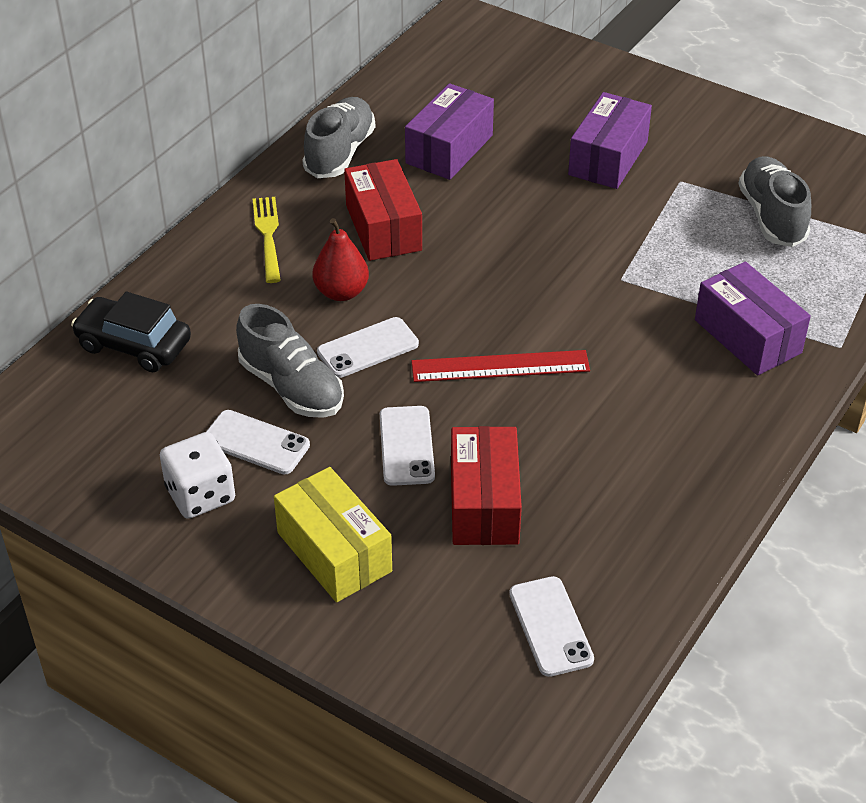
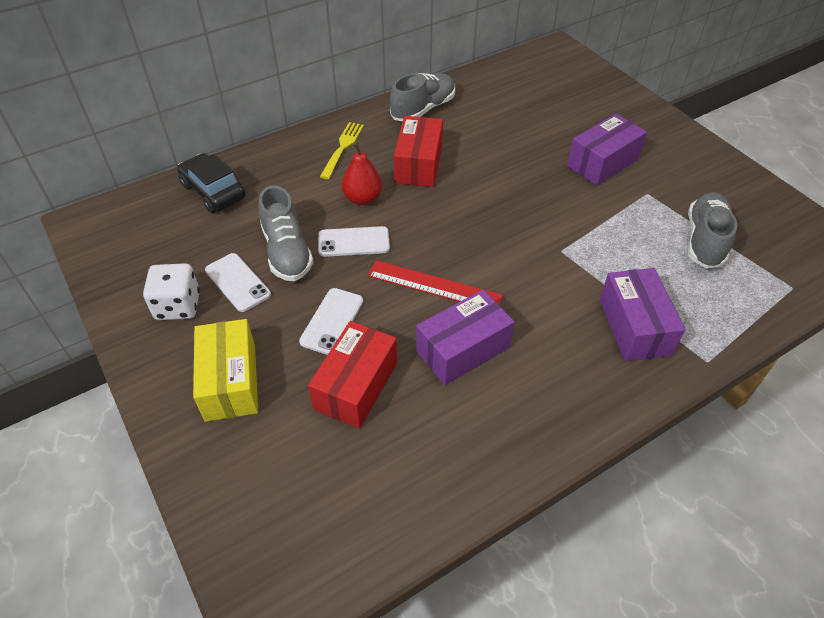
camera: 25 degrees right, 5 degrees up
purple box [405,83,494,180] -> purple box moved to [416,290,515,385]
white phone [509,576,594,677] -> none

